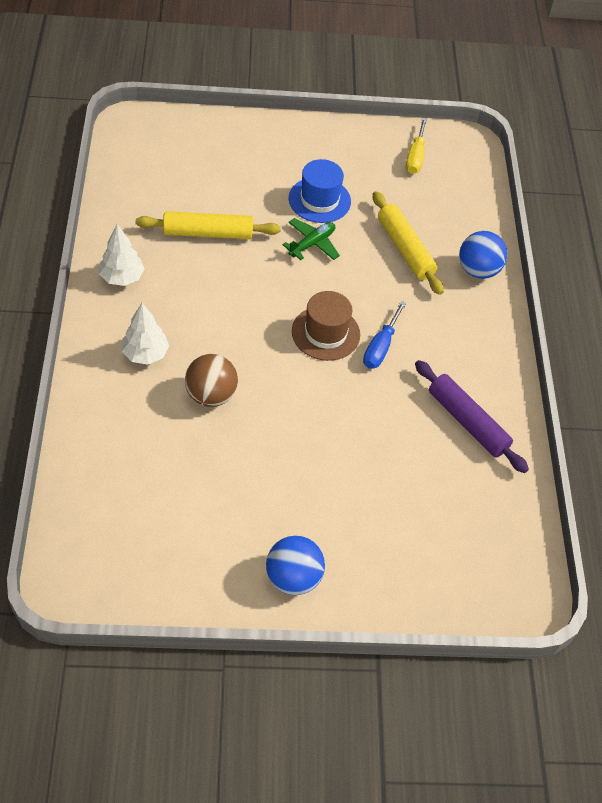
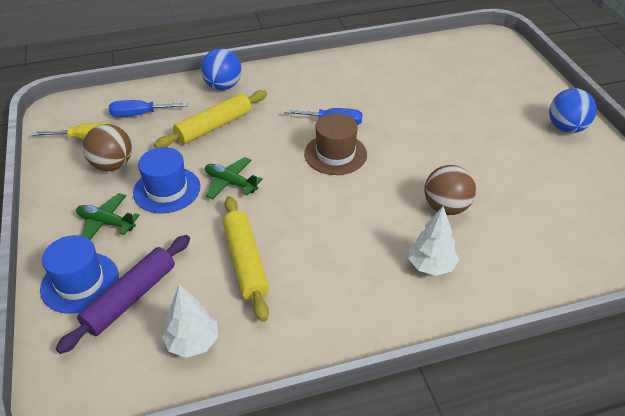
camera: 100 degrees left, 10 degrees down
white tree [99,224,144,286] -> white tree moved to [162,285,218,358]
purple rolling pin [415,360,529,473] -> purple rolling pin moved to [56,235,190,354]
none -> blue hat [40,235,119,314]
none -> green plane [76,193,140,240]
none -> brown ball [83,124,132,171]
none -> blue screwdriver [109,100,188,117]

